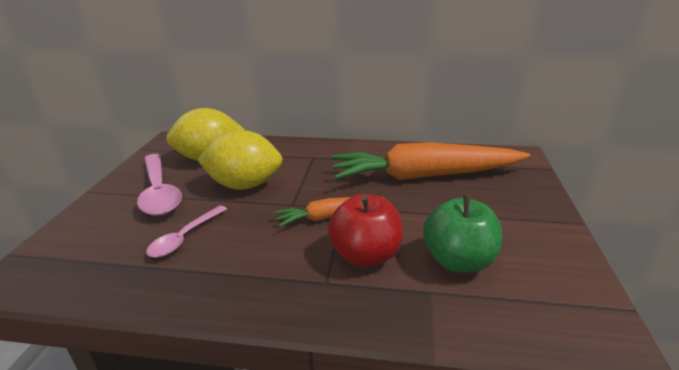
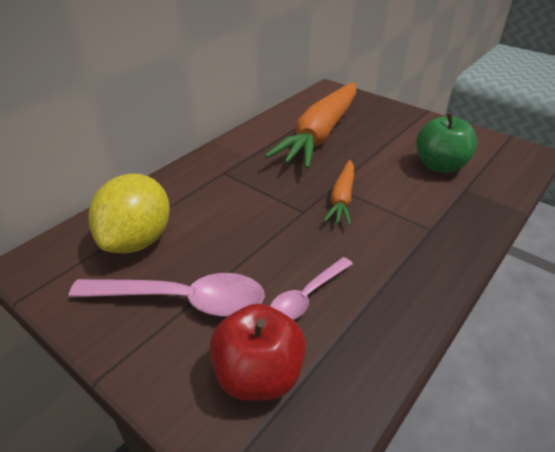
camera: 60 degrees left, 10 degrees up
pink spoon [146,205,227,258] -> pink spoon turned 75 degrees clockwise [270,257,353,320]
yellow lemon [197,130,283,190] -> none
red apple [328,194,403,267] -> red apple moved to [209,303,306,401]

